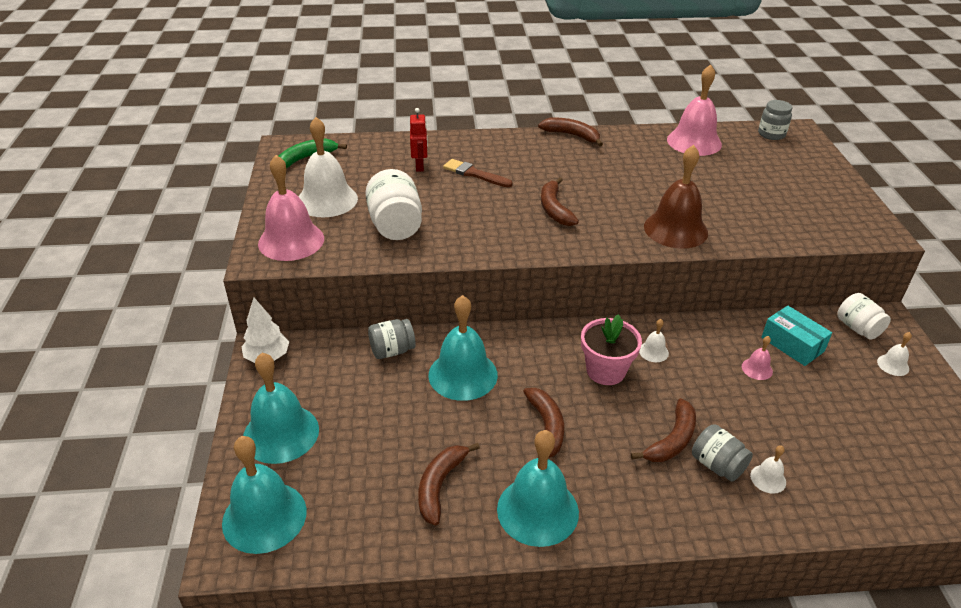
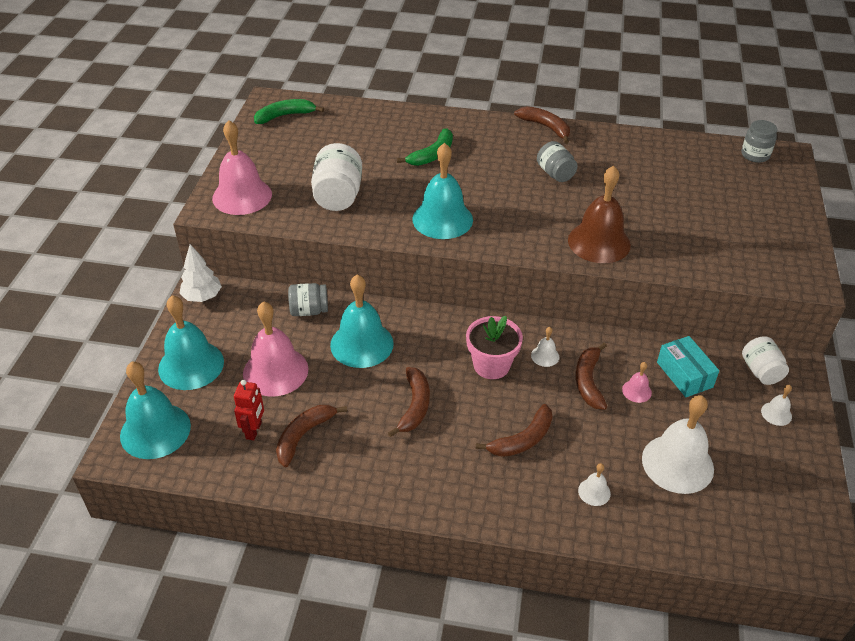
camera: 15 degrees right, 5 degrees up
white bell [299,117,358,217] -> white bell moved to [642,395,714,494]
red robot [410,108,428,172] -> red robot moved to [234,380,264,440]
brown brush [443,159,512,187] -> green banana [397,128,453,166]
turquoise bell [497,430,579,547] -> turquoise bell moved to [412,143,473,239]
brown banana [541,177,579,226] -> brown banana moved to [576,343,607,410]
pink bell [667,64,722,156] -> pink bell moved to [243,302,308,396]
grey jar [692,424,753,482] -> grey jar moved to [537,141,578,182]

